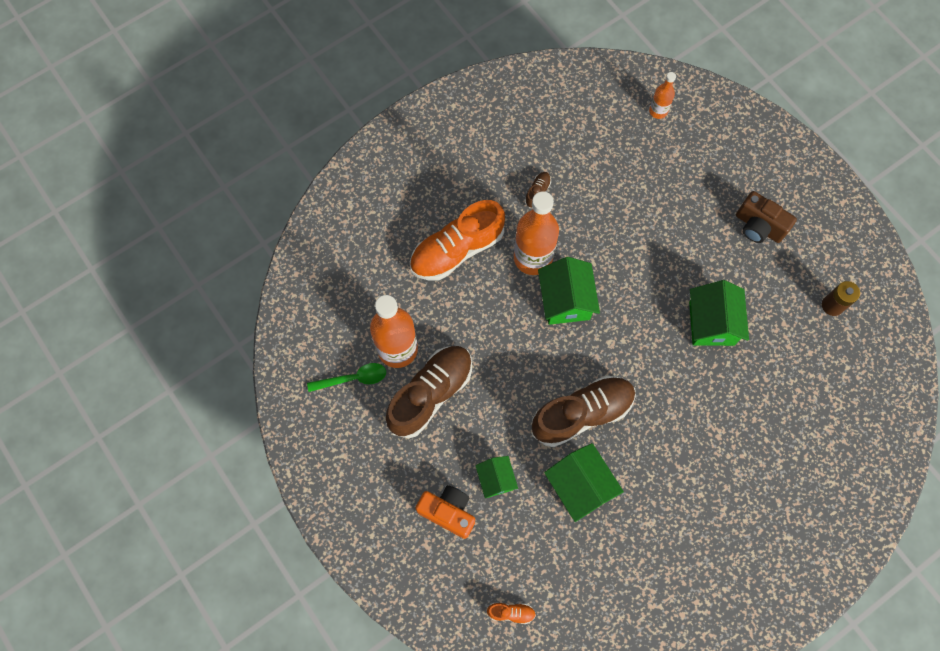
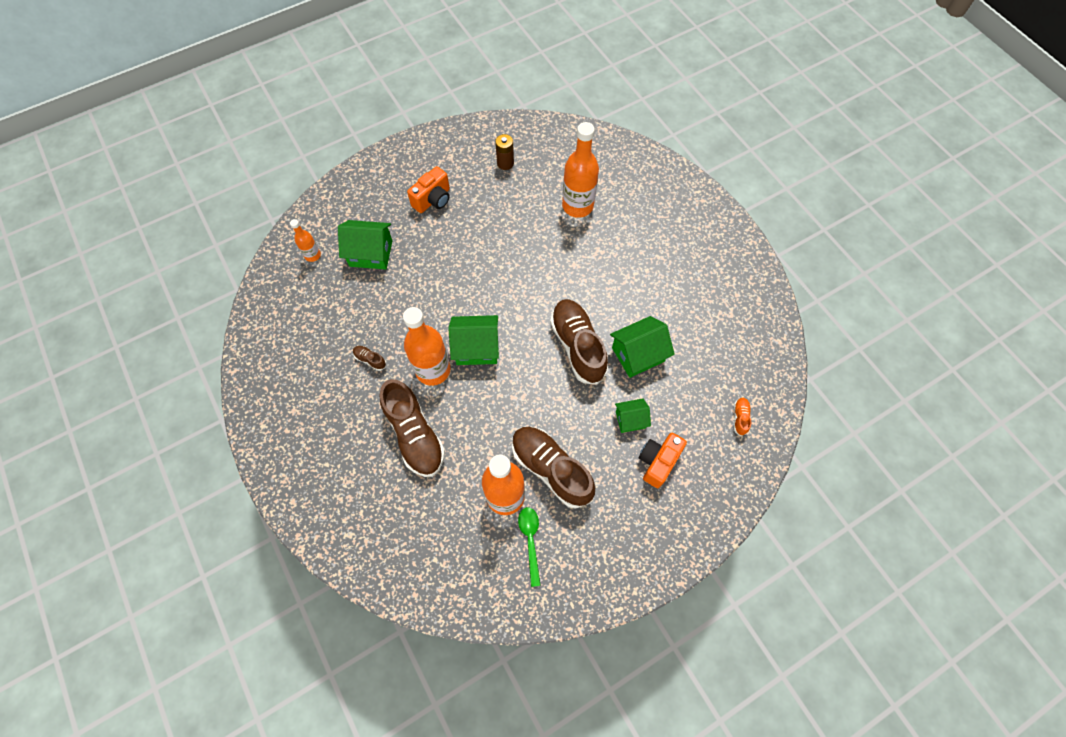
camera: 85 degrees left, 5 degrees down
orange shoe [410,200,505,281] -> brown shoe [379,379,445,477]
green house [689,280,749,346] -> green house moved to [338,220,392,269]
brown camera [736,191,797,243] -> orange camera [407,166,450,213]
none -> orange bottle [562,122,599,218]

